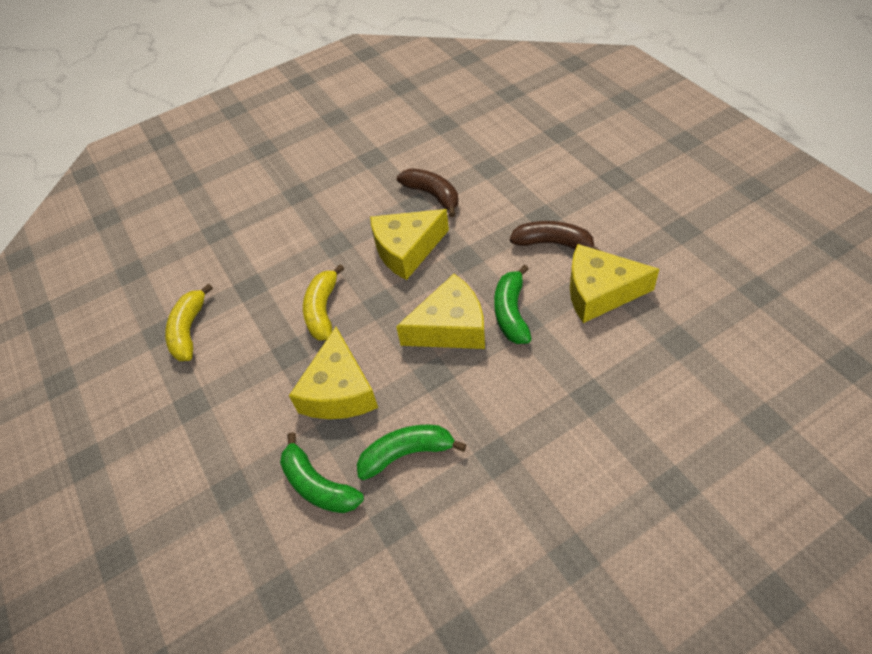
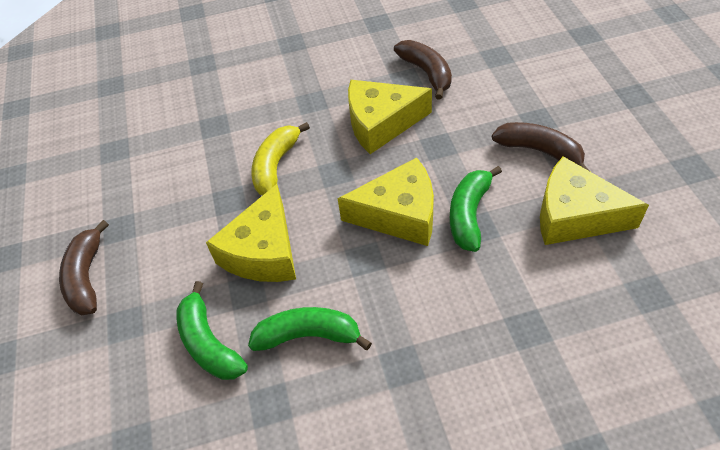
camera: 15 degrees right, 0 degrees up
yellow banana [165,283,213,361] -> none
none -> brown banana [59,220,109,316]

